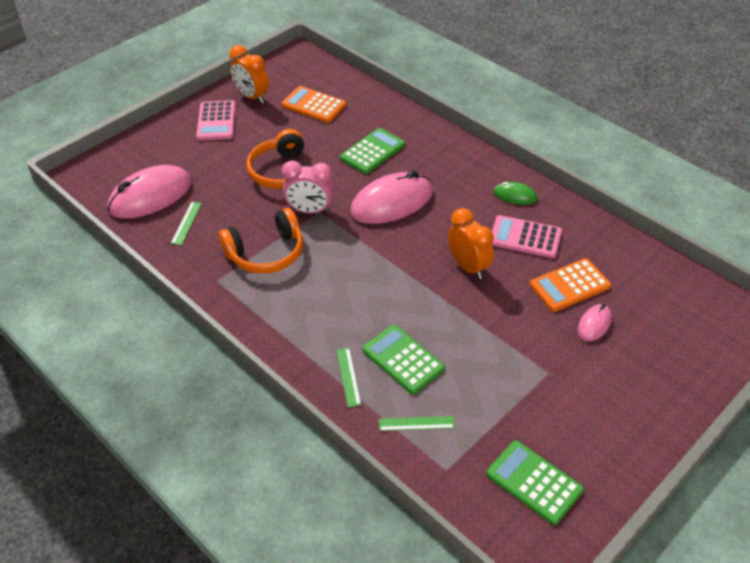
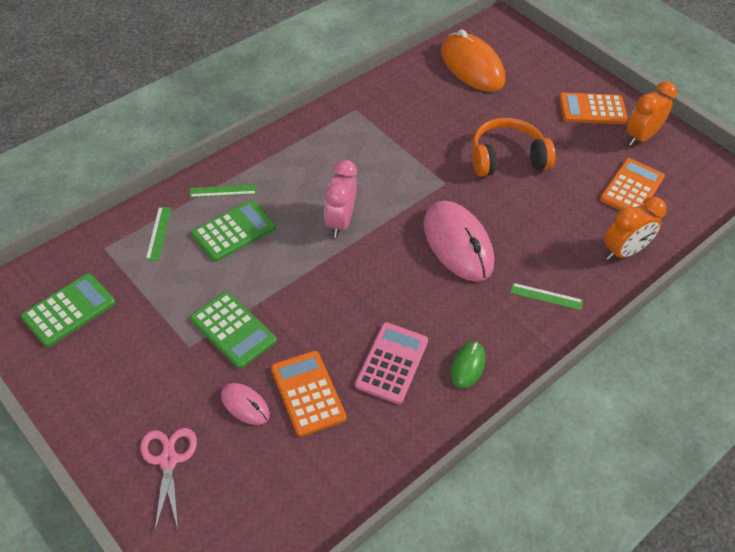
camera: 90 degrees right, 5 degrees up
pink mouse [107,165,192,218] -> orange mouse [441,29,505,92]
green ruler [171,202,202,245] -> green ruler moved to [510,283,583,310]
pink calculator [196,100,236,141] -> orange calculator [559,92,628,124]
orange headphones [219,208,303,274] -> none
pink clock [281,160,334,214] -> pink clock moved to [324,160,357,237]
green calculator [340,128,405,174] -> green calculator moved to [190,292,277,369]
orange clock [448,208,494,279] -> orange clock moved to [604,197,666,260]
none -> pink scissors [140,428,197,531]

